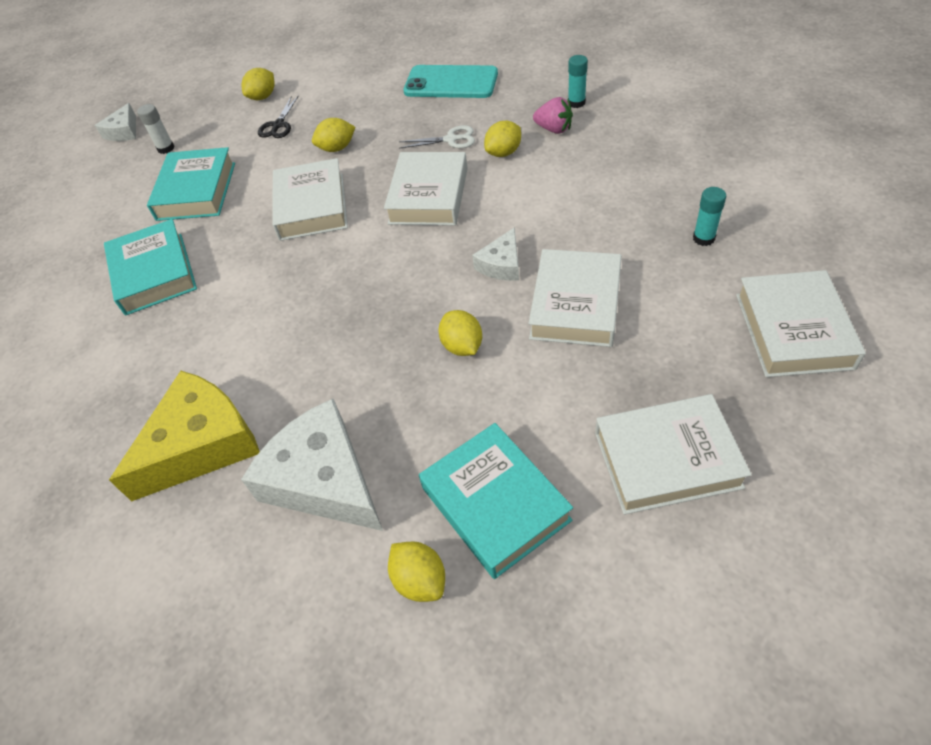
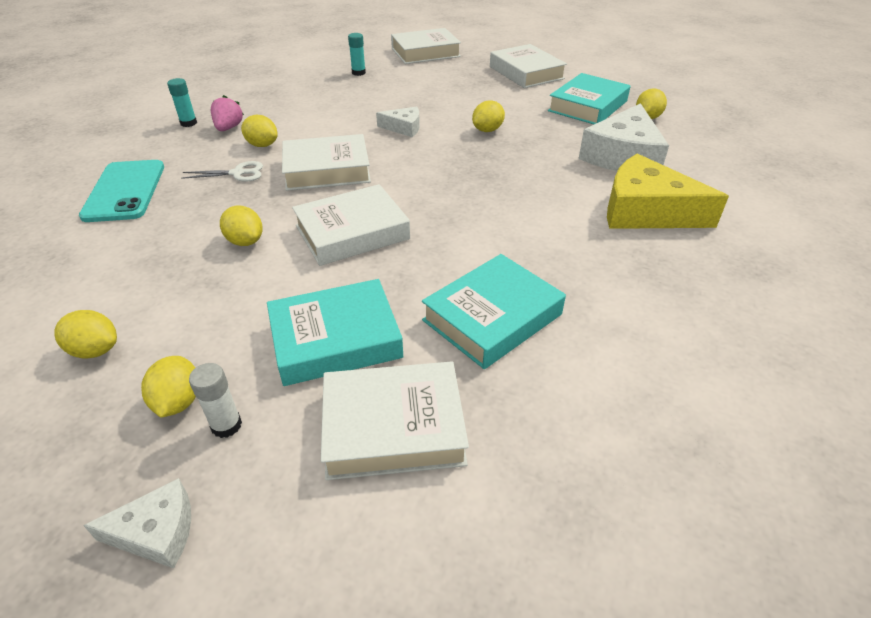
camera: 115 degrees left, 10 degrees down
black scissors [258,95,299,138] -> none
white scissors [399,125,475,149] -> white scissors turned 105 degrees clockwise [181,161,263,182]
white book [528,249,622,347] -> white book moved to [321,362,469,480]
none -> yellow lemon [141,356,196,418]

